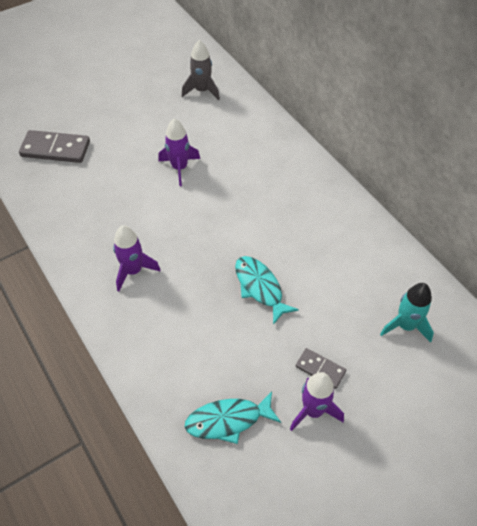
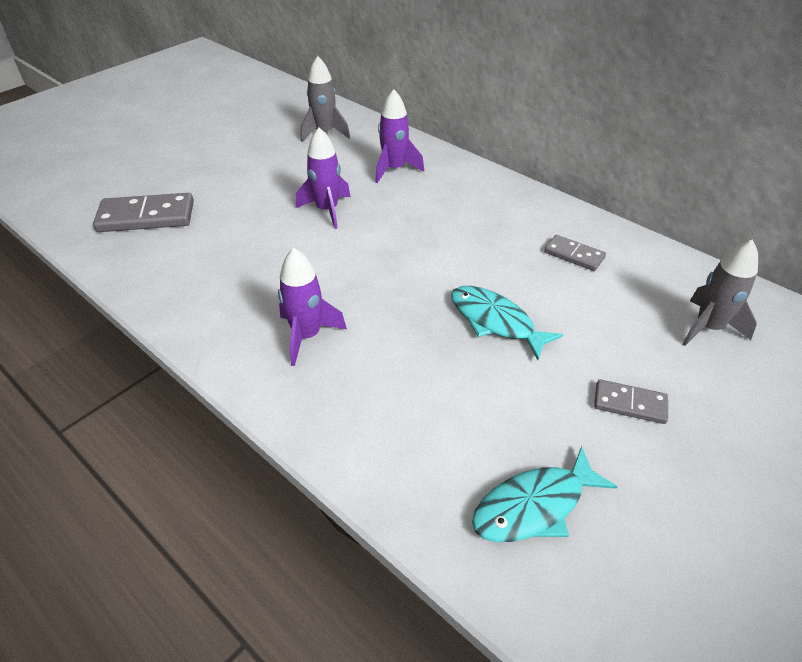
camera: 15 degrees left, 10 degrees down
purple rocket [290,372,344,431] -> purple rocket moved to [375,89,424,183]
turquoise rocket [380,283,434,343] -> grey rocket [682,239,758,346]
none -> grey domino [544,235,606,271]

